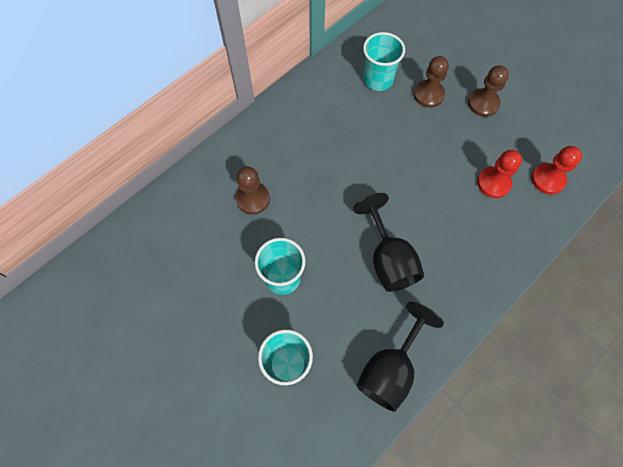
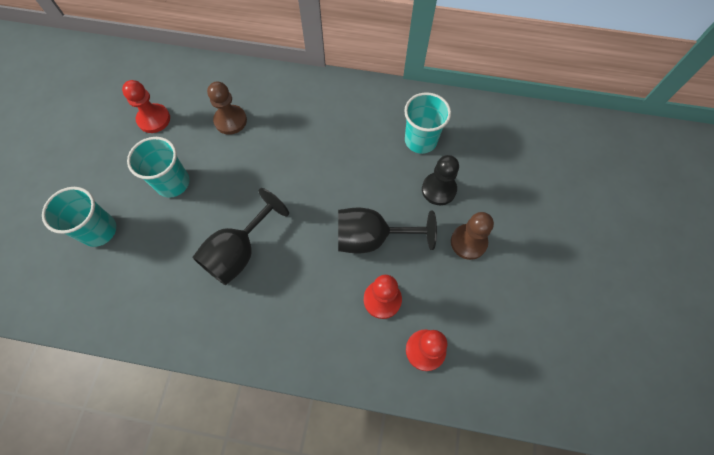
camera: 55 degrees right, 0 degrees up
black goblet [356,302,444,412] -> black goblet moved to [338,208,437,253]
brown pawn [413,56,449,108] -> black pawn [422,155,459,205]
none -> red pawn [122,80,170,133]

